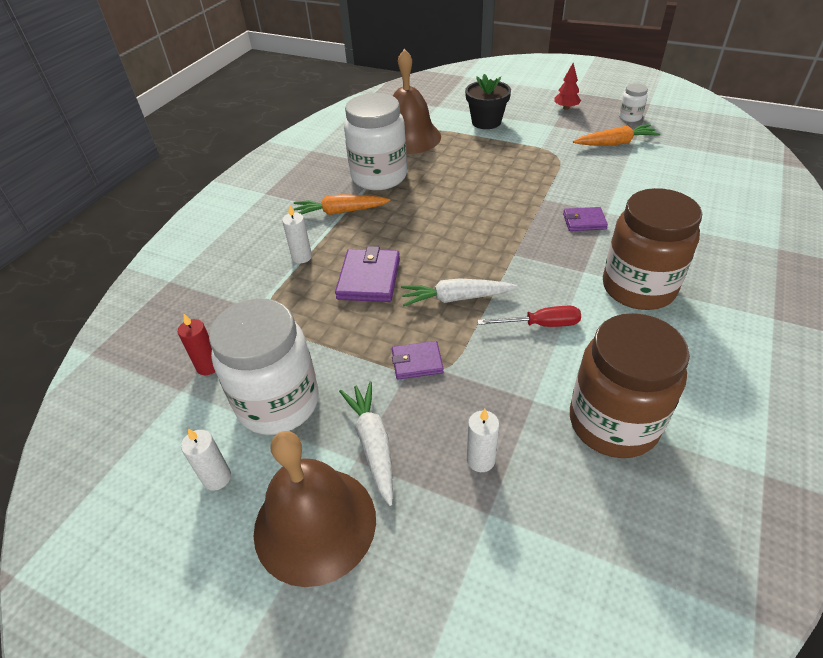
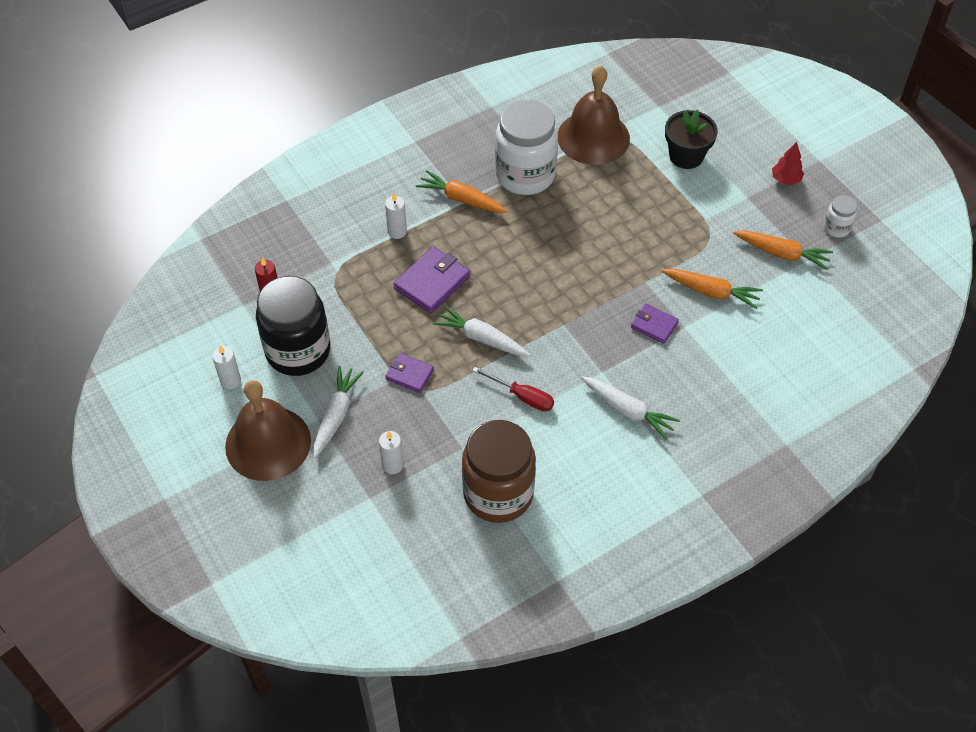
camera: 30 degrees right, 10 degrees up
white jar [209,299,319,435] -> black jar [256,276,330,376]
brown jar [603,188,702,310] -> white carrot [582,376,680,440]
none -> orange carrot [662,269,763,309]

